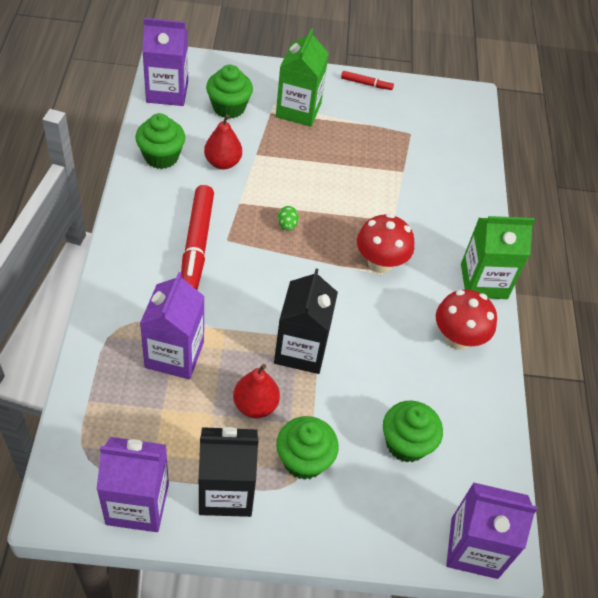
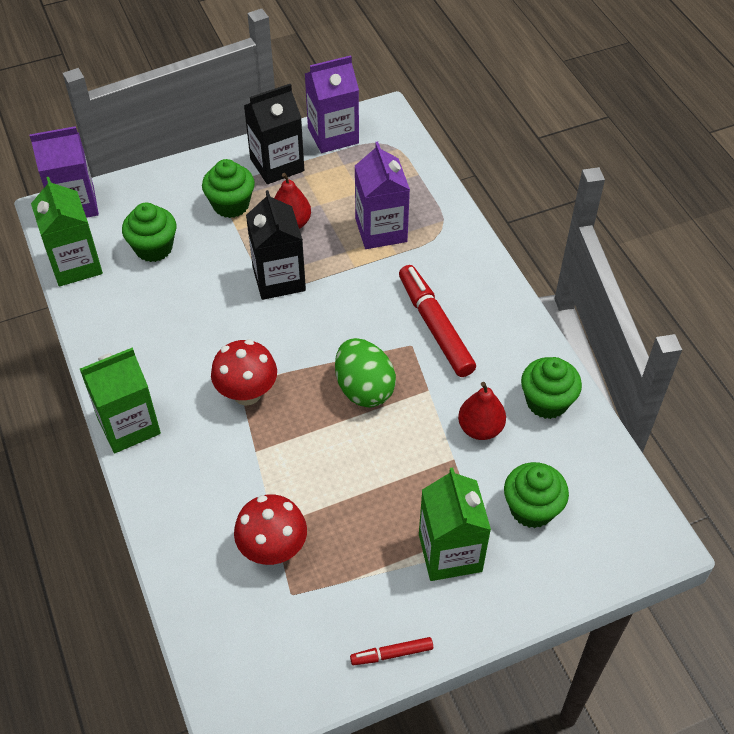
camera: 160 degrees right, 0 degrees up
purple carton [142,18,188,106] -> none
green egg [278,206,299,231] -> green egg [335,338,396,407], size x2.29
red mushroom [436,290,497,350] -> red mushroom moved to [234,495,307,565]
none -> green carton [31,177,103,286]

